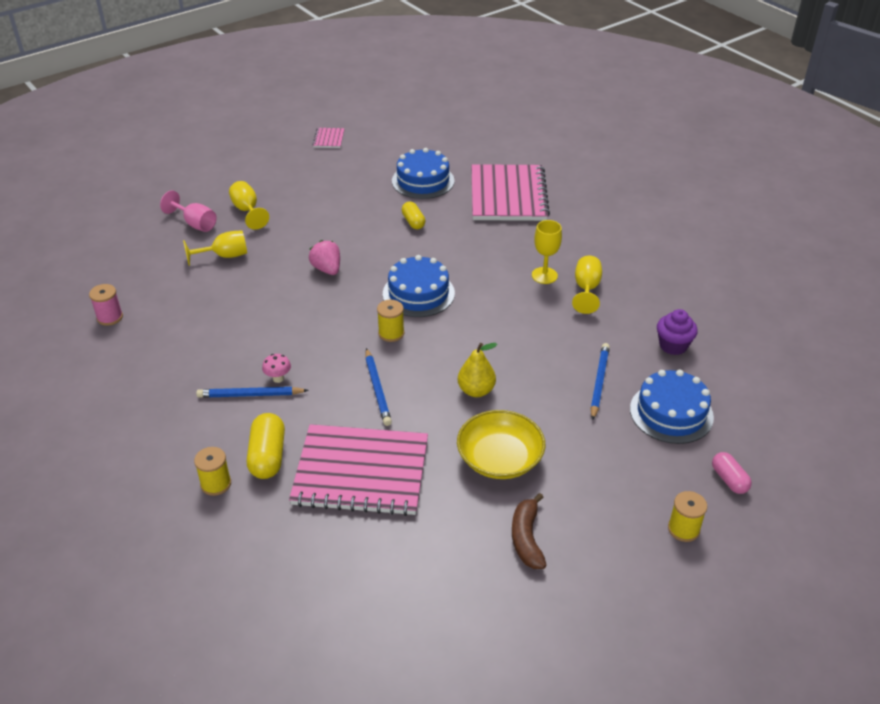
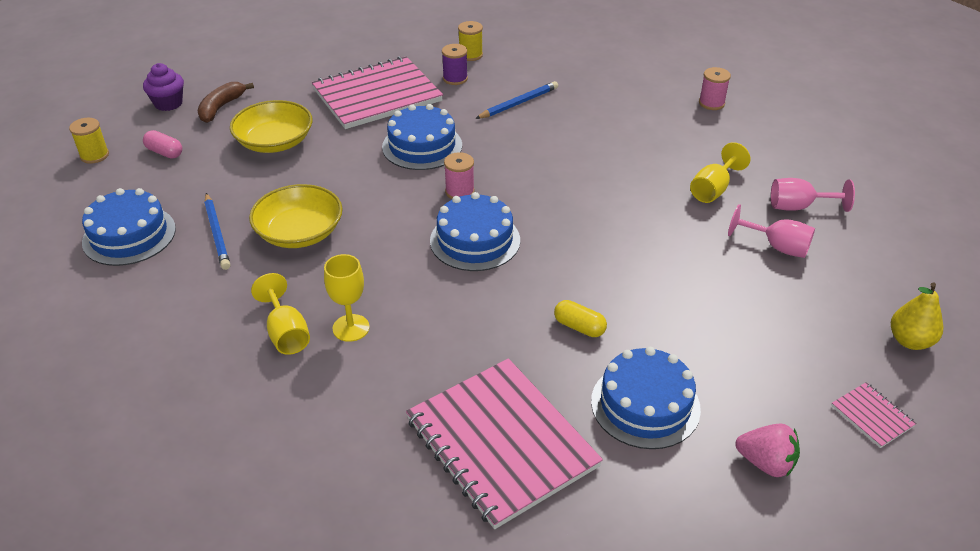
camera: 145 degrees right, 0 degrees up
yellow goblet [229,181,269,230] -> pink goblet [728,204,815,258]
yellow capsule [247,413,285,479] -> purple spool [442,44,468,85]
pink mushroom [262,354,291,383] -> none
pink strawberry [309,240,340,275] -> pink strawberry moved to [735,424,800,477]
blue pencil [365,348,392,426] -> blue cake [382,104,462,170]
yellow spool [377,300,404,342] -> pink spool [444,152,475,199]
yellow pear [458,343,498,397] -> yellow pear moved to [891,282,943,350]
brown banana [512,493,546,569] -> brown banana turned 120 degrees counterclockwise [197,82,254,123]
purple cupcake [657,309,698,355] -> purple cupcake moved to [143,63,184,111]
pink capsule [712,452,752,494] -> pink capsule moved to [143,130,182,159]
none -> yellow bowl [249,184,343,248]

